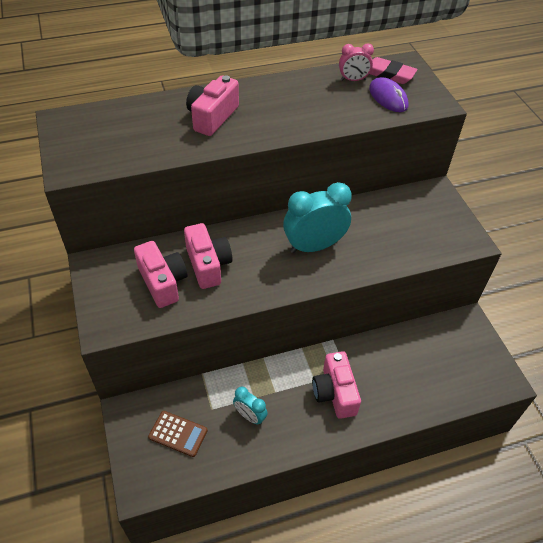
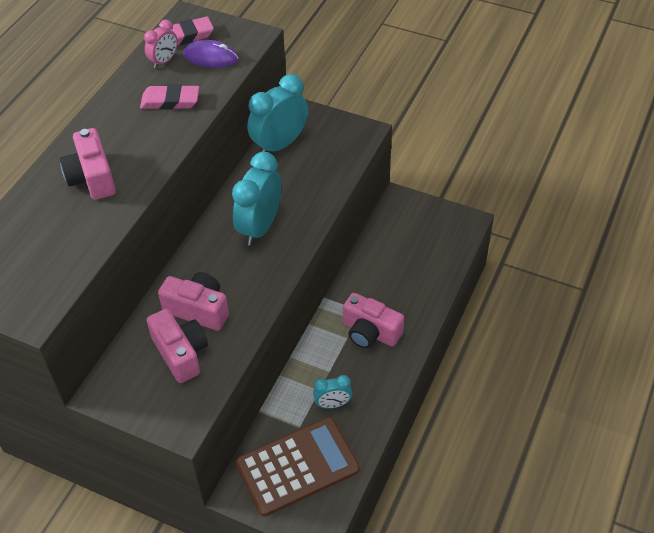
camera: 45 degrees left, 0 degrees up
pink camera [134,241,188,308] -> pink camera turned 45 degrees clockwise [147,309,208,383]
brown calculator [148,411,208,457] -> brown calculator [235,417,360,517], size x1.97
none -> pink eraser [140,85,199,110]
none -> turquoise clock [247,74,308,152]

